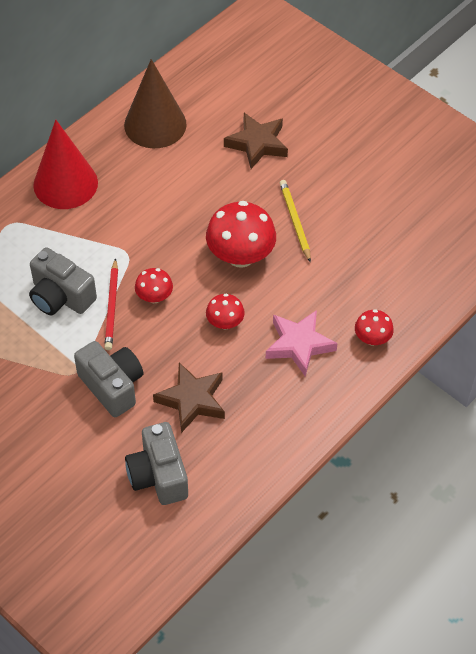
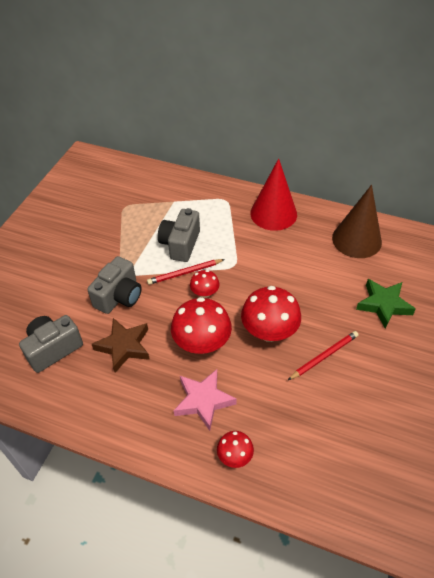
camera: 70 degrees right, 5 degrees down
red mushroom [206,294,245,329] -> red mushroom [171,297,232,354], size x1.87
brown star [224,113,288,169] -> green star [356,279,416,329]
yellow pencil [280,180,311,262] -> red pencil [288,331,359,380]

